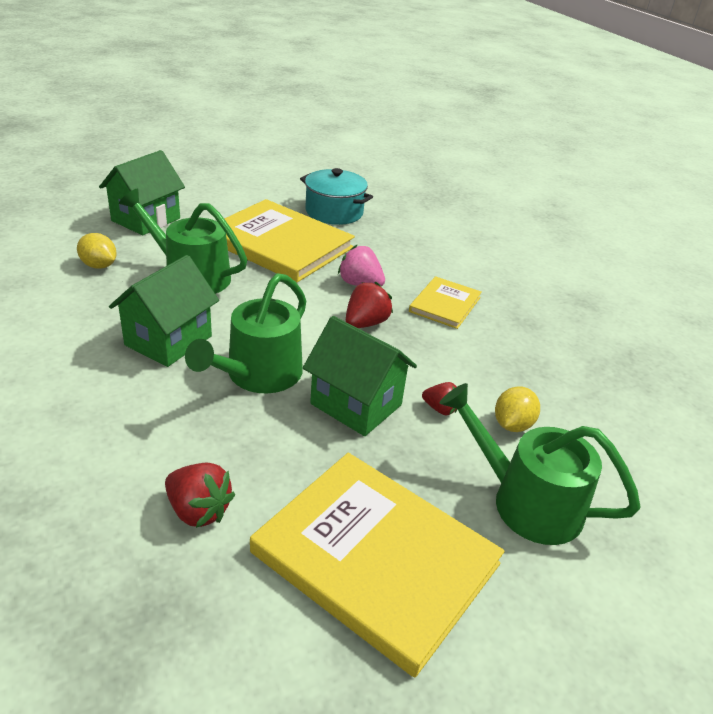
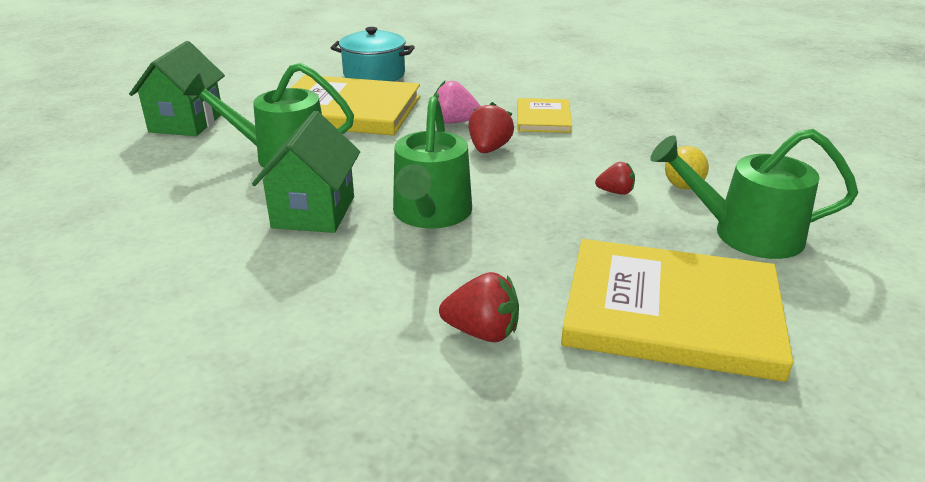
camera: 20 degrees left, 5 degrees down
yellow lemon [77,233,117,269] -> none
green house [303,316,417,436] -> none

